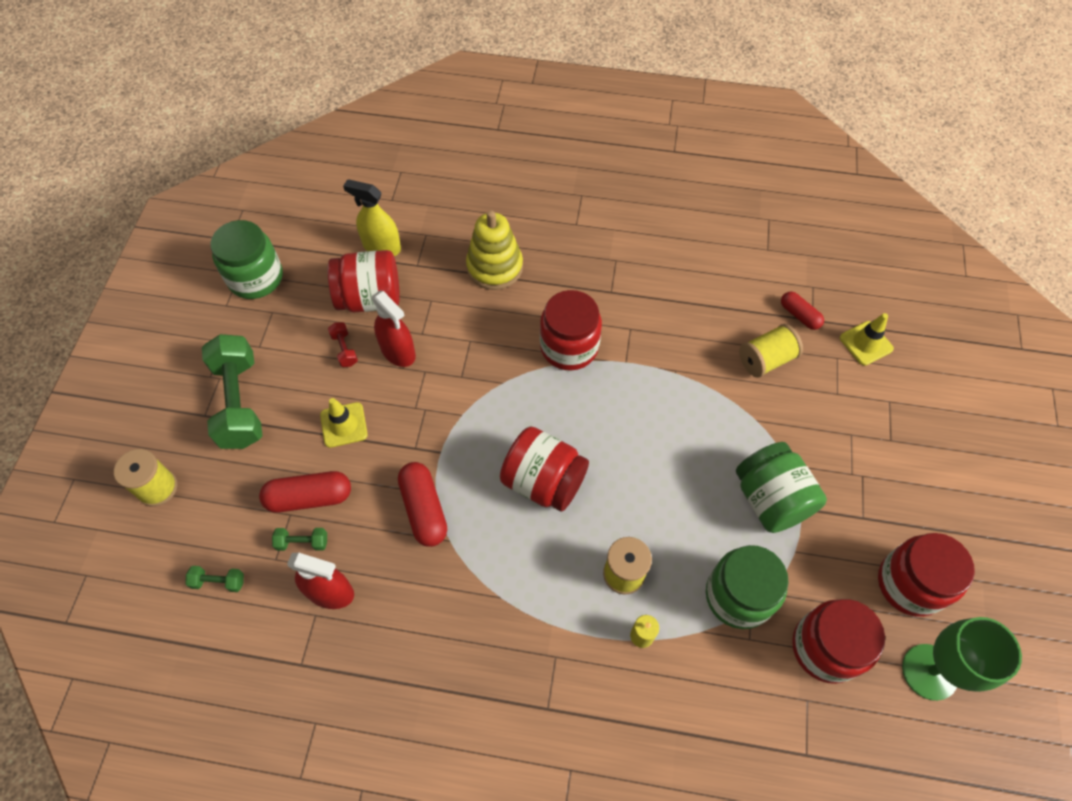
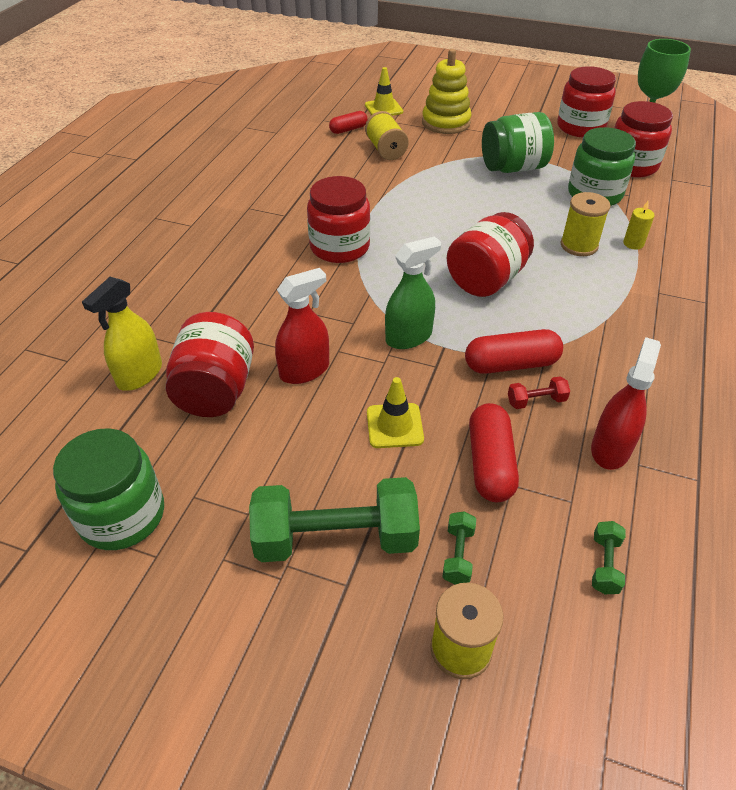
camera: 80 degrees left, 15 degrees down
green dumbbell [272,528,327,551] -> green dumbbell moved to [443,511,476,585]
red dumbbell [328,322,358,367] -> red dumbbell moved to [508,376,570,409]
yellow stacking toy [466,210,523,290] -> yellow stacking toy moved to [422,49,472,134]
none -> green spray bottle [385,236,442,349]

